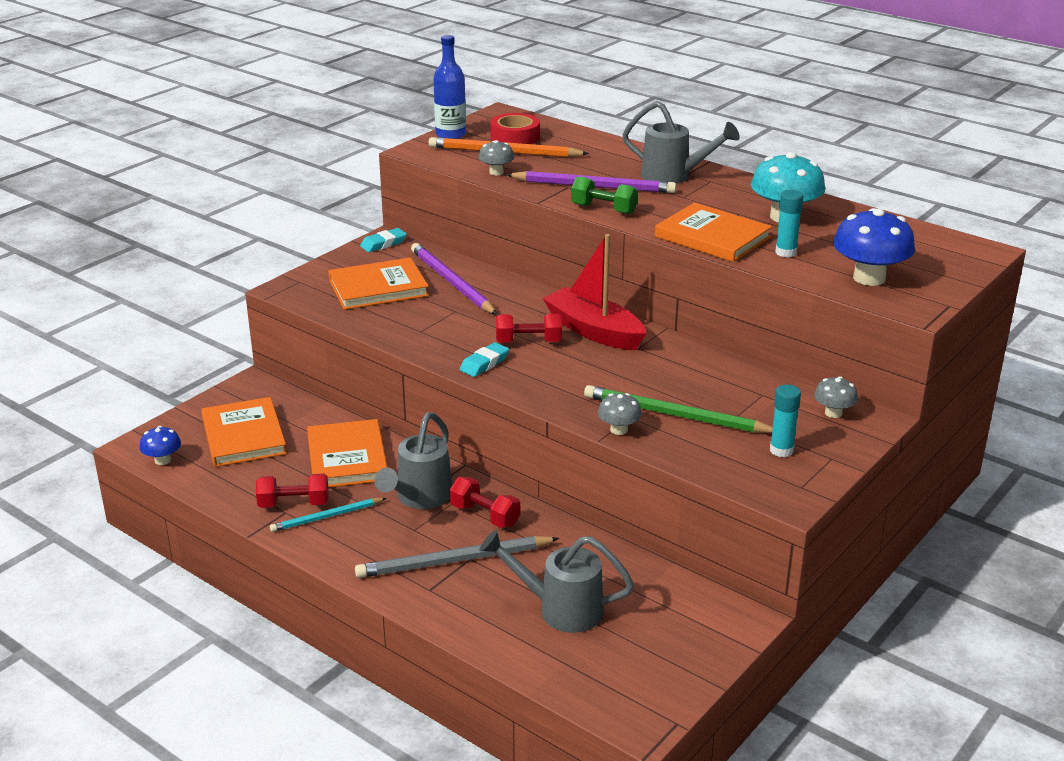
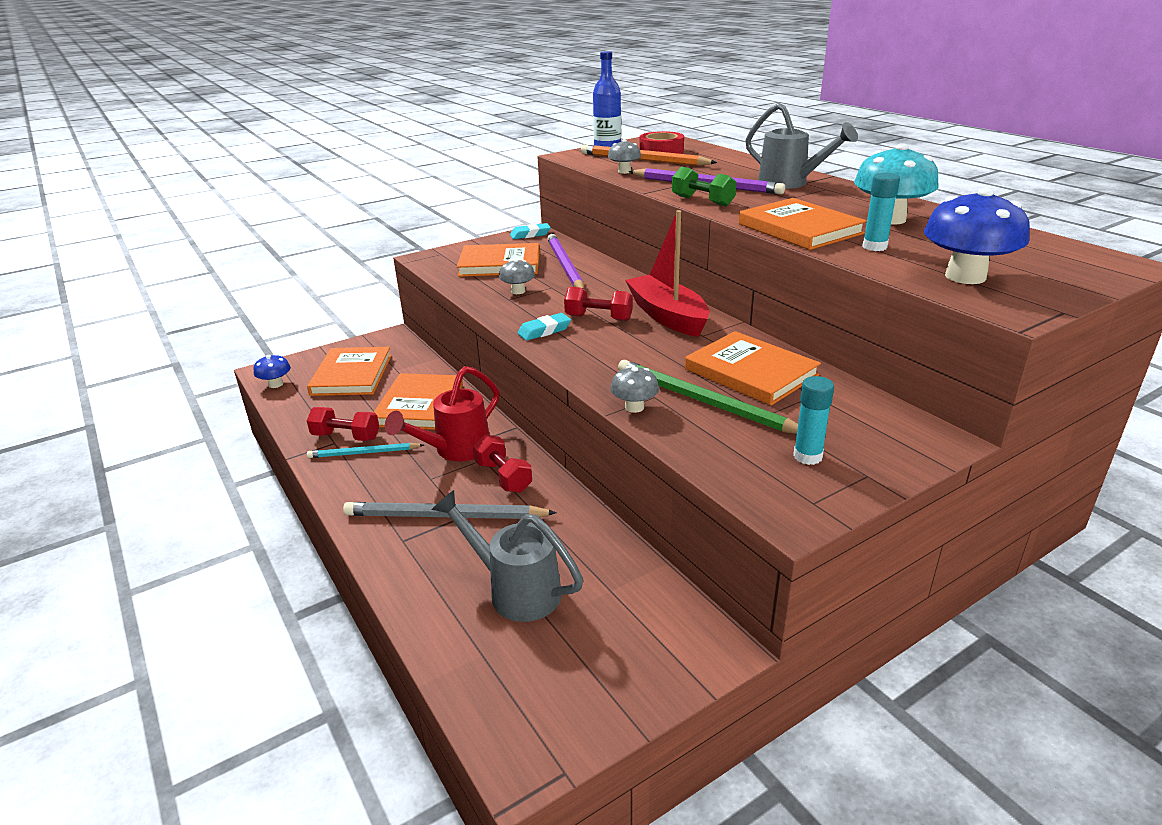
camera: 20 degrees right, 0 degrees up
grey watering can [374,412,452,509] -> red watering can [385,366,499,462]
grey mushroom [814,376,858,418] -> grey mushroom moved to [499,259,535,294]
none -> orange book [685,331,821,406]

